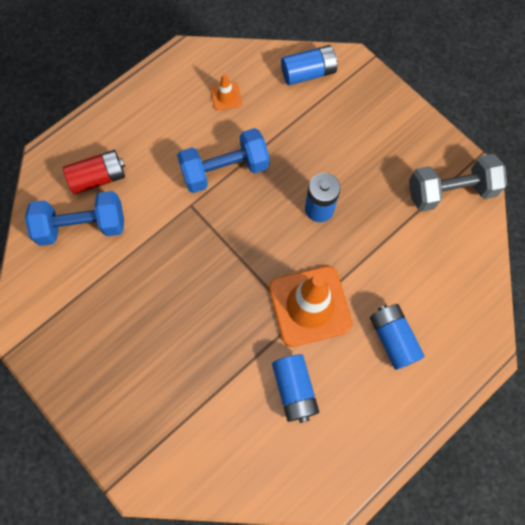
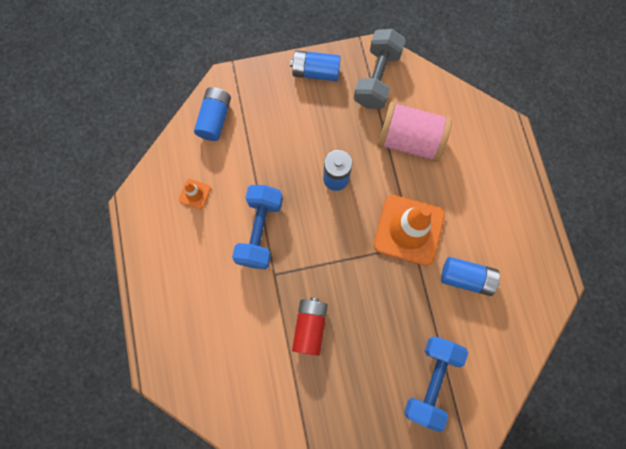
camera: 60 degrees left, 5 degrees up
blue dumbbell [25,191,124,246] -> blue dumbbell moved to [404,337,468,432]
red battery [63,150,125,195] -> red battery moved to [292,298,328,356]
blue battery [370,304,425,370] -> blue battery moved to [290,50,341,81]
none -> pink spool [378,101,452,162]

